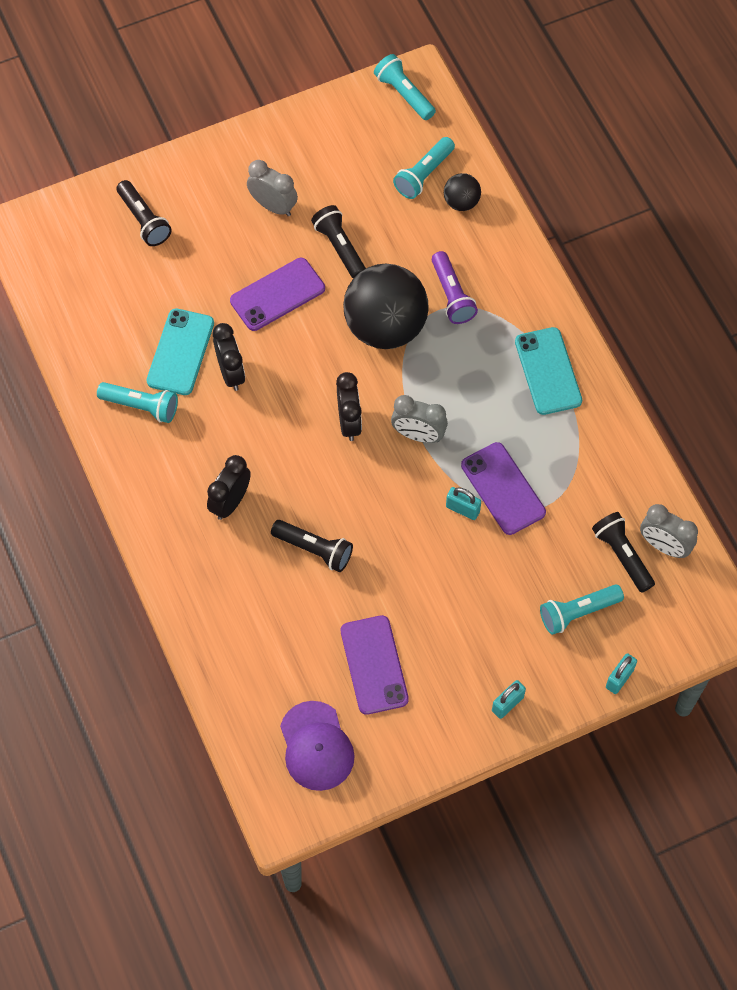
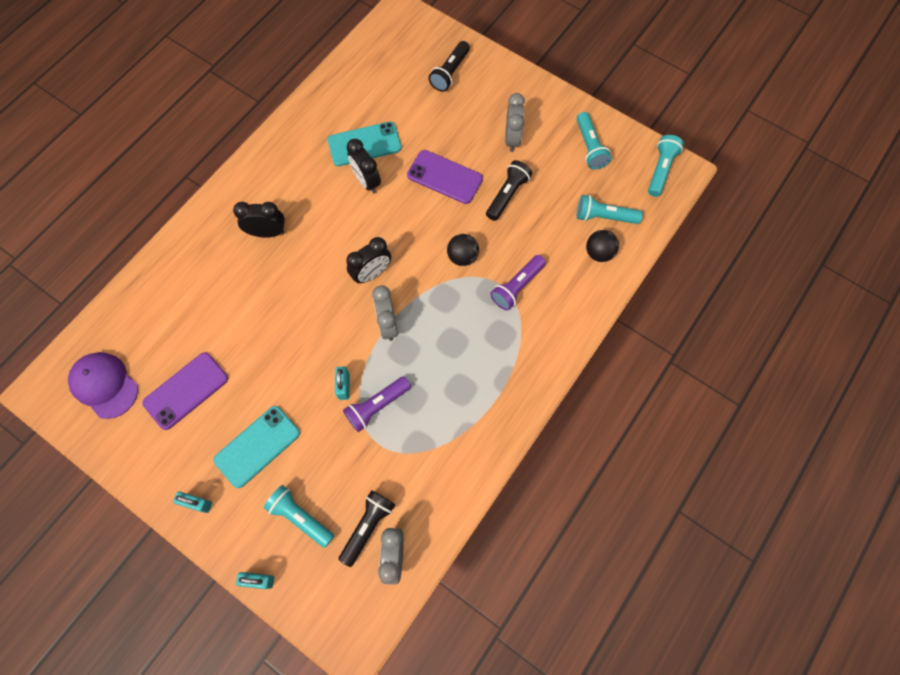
camera: 60 degrees right, 5 degrees up
turquoise flashlight [97,382,178,423] -> turquoise flashlight moved to [577,112,611,169]
black clock [213,323,245,391] -> black clock turned 105 degrees clockwise [347,139,381,193]
black flashlight [271,520,353,572] -> none
purple cap [280,701,355,791] -> purple cap turned 90 degrees clockwise [68,352,138,419]
black ball [343,264,429,349] -> black ball [447,234,479,266], size x0.46
purple phone [461,442,546,535] -> purple flashlight [343,376,411,432]
turquoise phone [515,327,582,415] -> turquoise phone moved to [214,406,300,488]

